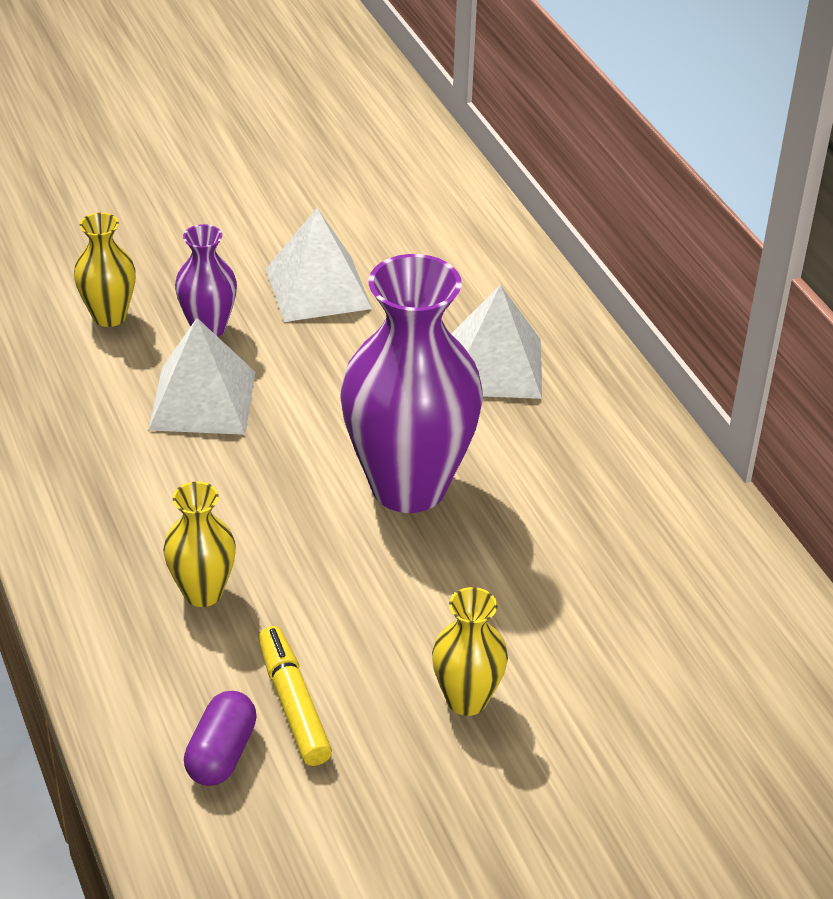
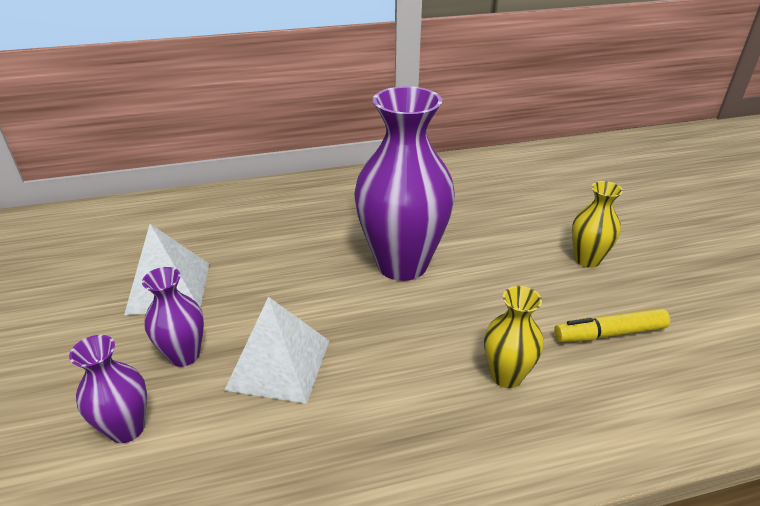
camera: 80 degrees left, 5 degrees down
yellow vase [74,213,136,327] -> purple vase [69,335,147,443]
purple capsule [184,691,257,786] -> none
white pyramid [451,284,542,399] -> none

